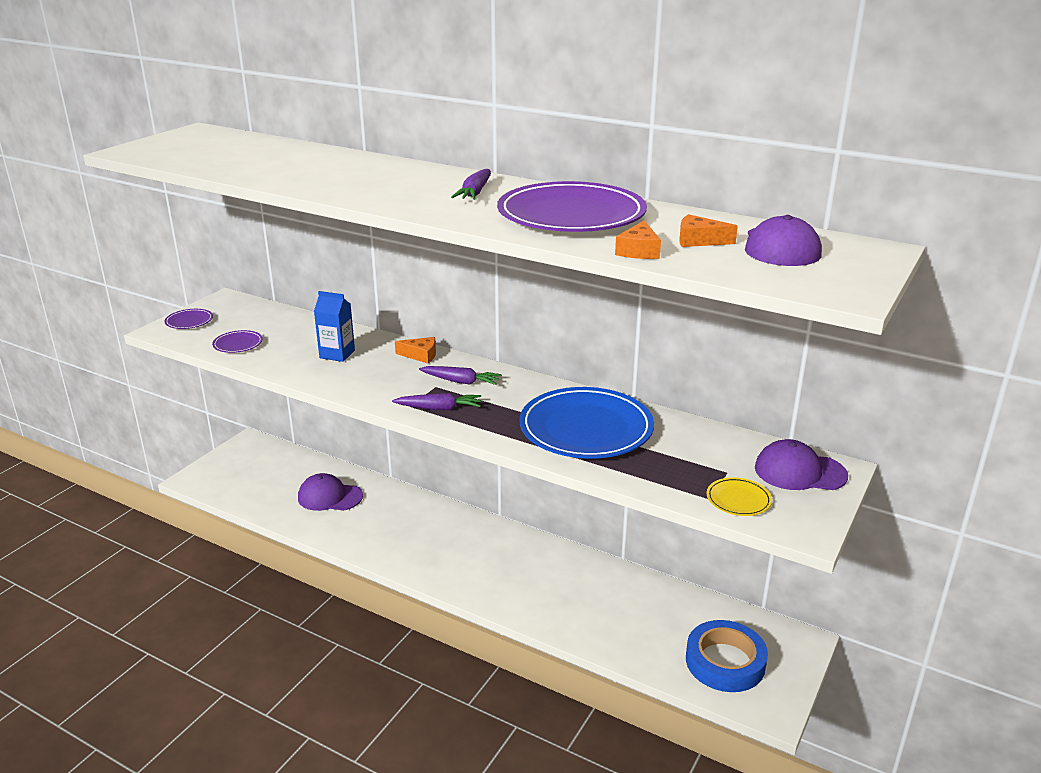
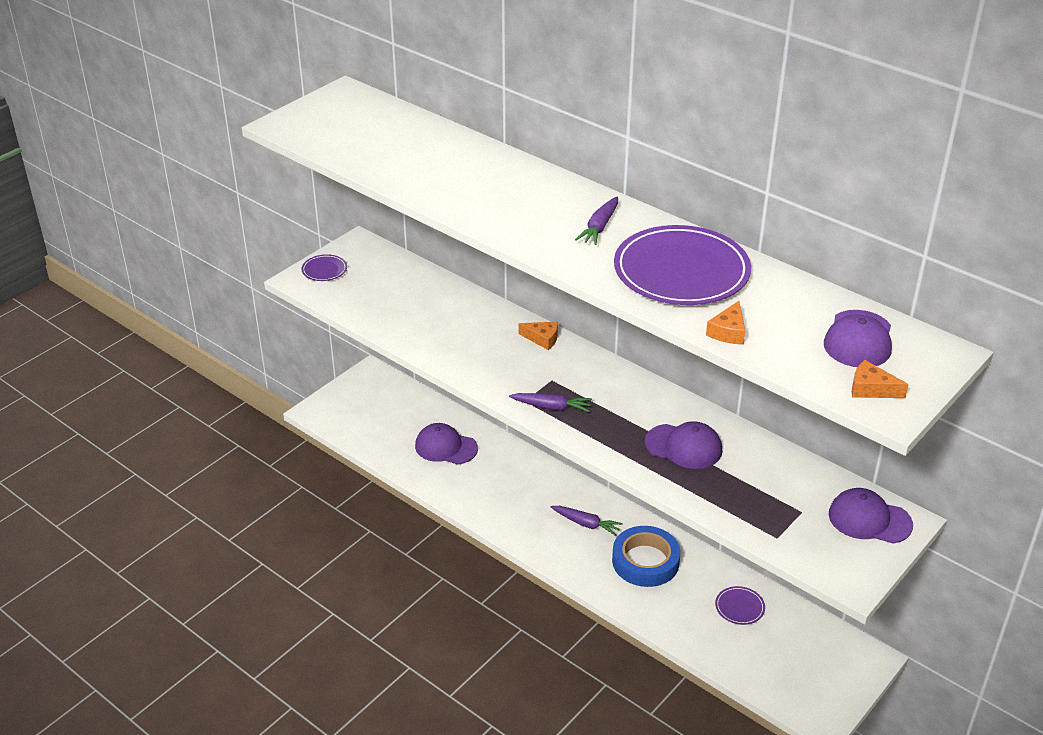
camera: 10 degrees right, 10 degrees up
purple plate [212,330,263,353] -> purple plate moved to [715,586,765,625]
blue carton [314,291,355,362] -> none
purple carrot [419,366,502,385] -> purple carrot moved to [551,506,623,536]
blue plate [520,387,654,459] -> purple cap [645,421,722,469]
orange cheese [679,214,738,247] -> orange cheese moved to [852,360,909,398]
blue tape [686,620,768,692] -> blue tape moved to [612,526,681,587]
yellow plate [707,477,772,516] -> none

